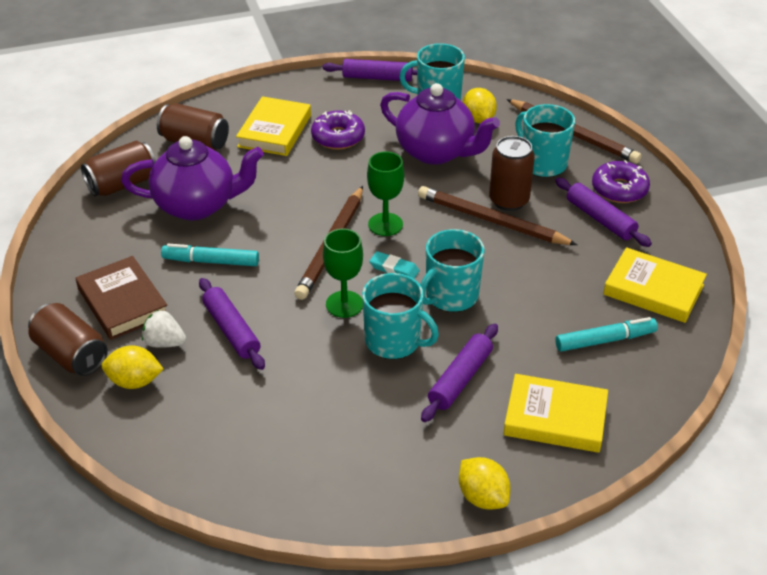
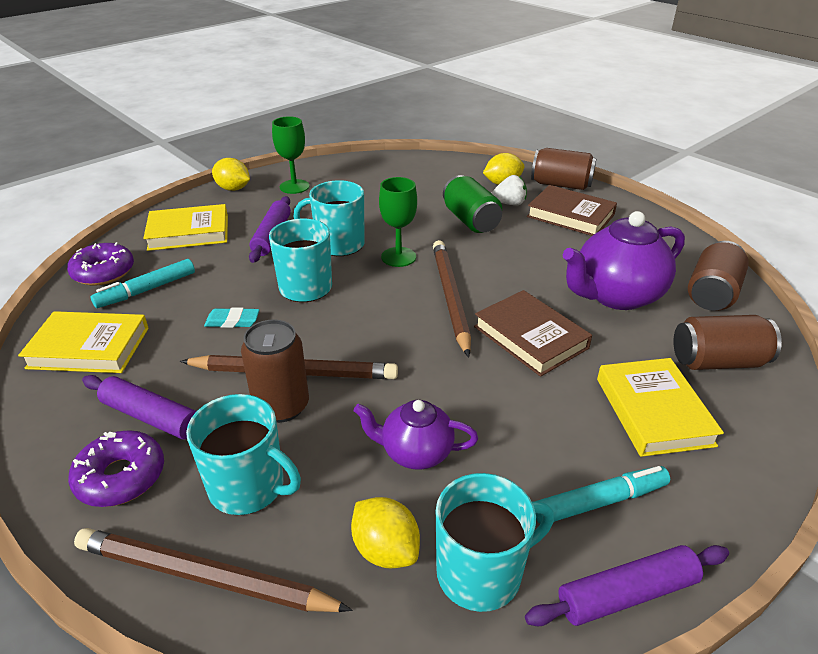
camera: 155 degrees right, 5 degrees down
turquoise marker [161,244,259,266] -> turquoise marker moved to [535,466,670,524]
purple rolling pin [199,278,265,370] -> green can [443,175,502,233]
purple donut [311,111,365,149] -> purple donut moved to [67,242,134,286]
green goblet [367,151,404,236] -> green goblet moved to [272,116,309,194]
turquoise eraser [369,251,419,279] -> turquoise eraser moved to [204,308,259,328]
purple teapot [380,83,500,165] -> purple teapot [353,400,478,470], size x0.59
none -> brown book [474,290,592,377]

